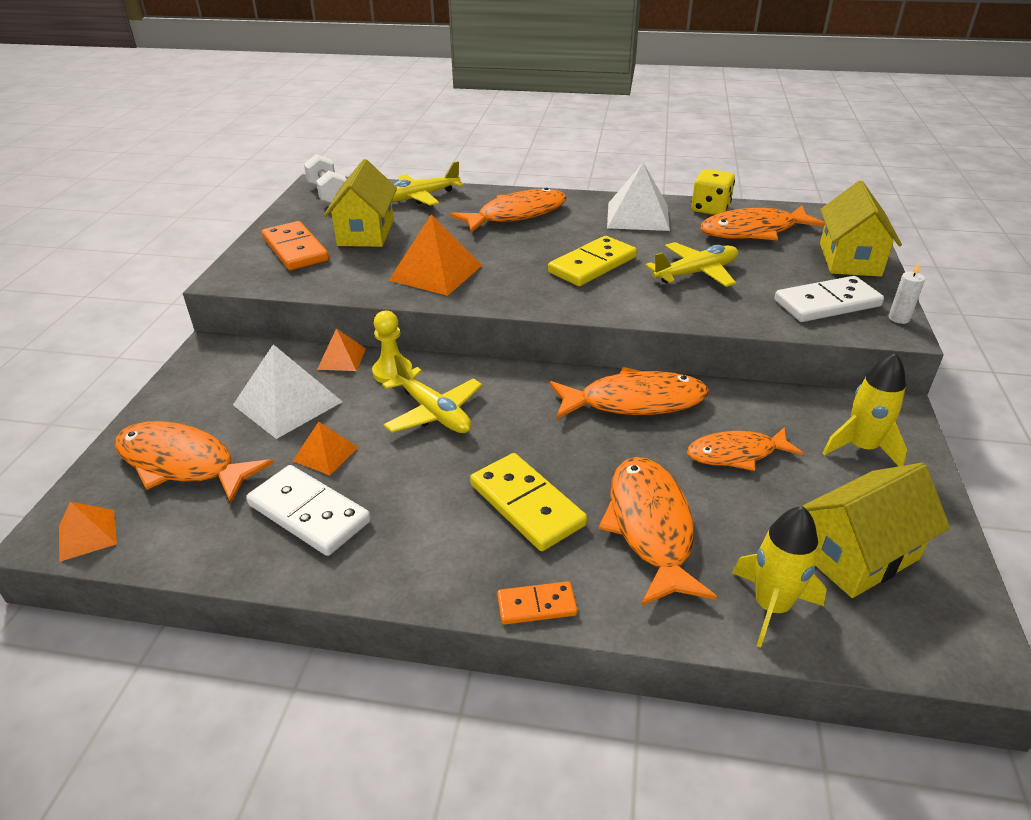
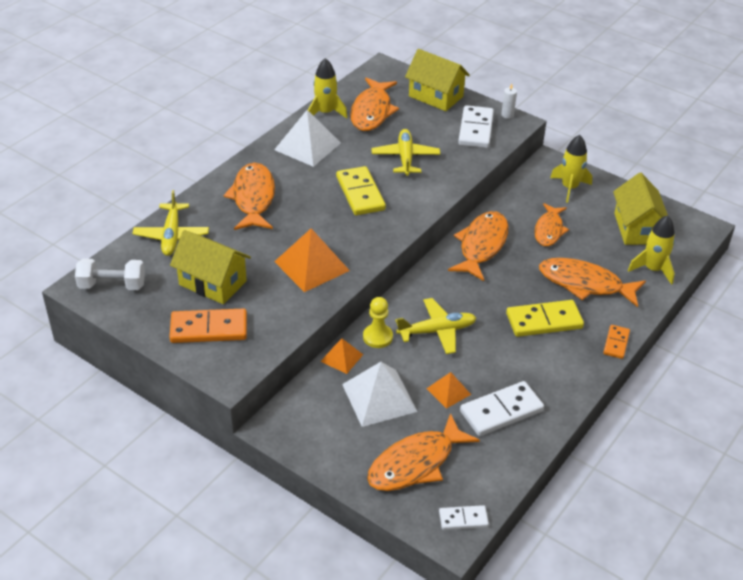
camera: 65 degrees left, 5 degrees up
orange pyramid [59,502,117,562] -> white domino [439,505,489,530]
yellow dice [691,169,735,215] -> yellow rocket [308,58,348,119]

